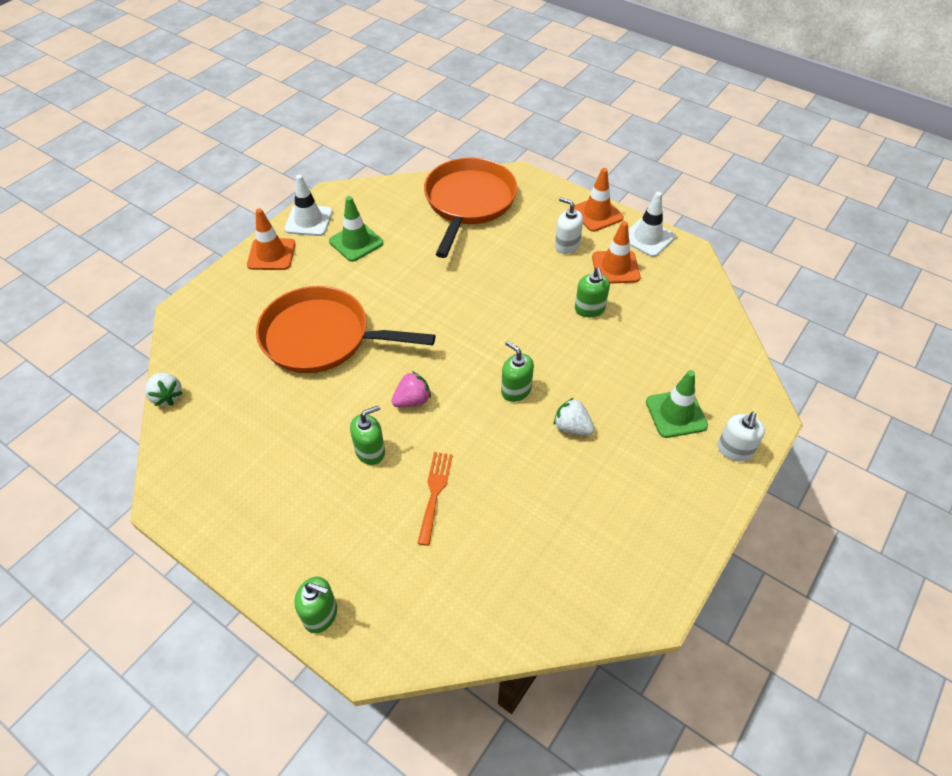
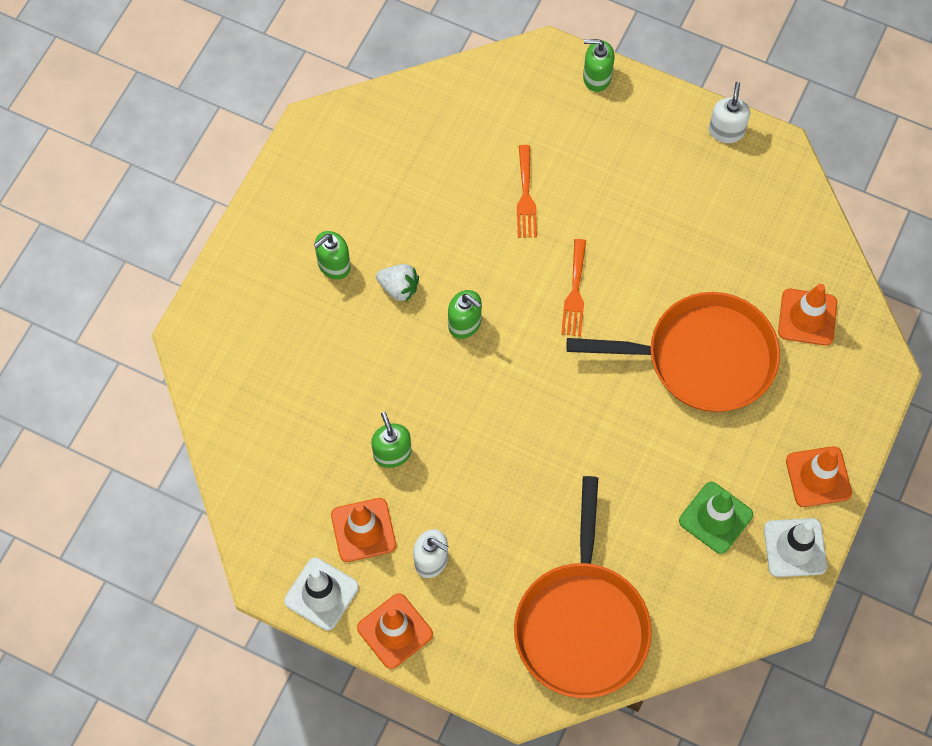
camera: 170 degrees right, 15 degrees up
white strawberry [145,373,182,406] -> none
green soap dispenser [350,405,385,465] -> green soap dispenser moved to [314,231,351,280]
pink strawberry [391,371,431,407] -> orange fork [561,239,586,336]
green traffic cone [646,370,708,438] -> none
white soap dispenser [717,412,765,462] -> white soap dispenser moved to [709,82,750,143]
none -> orange traffic cone [778,284,837,346]

